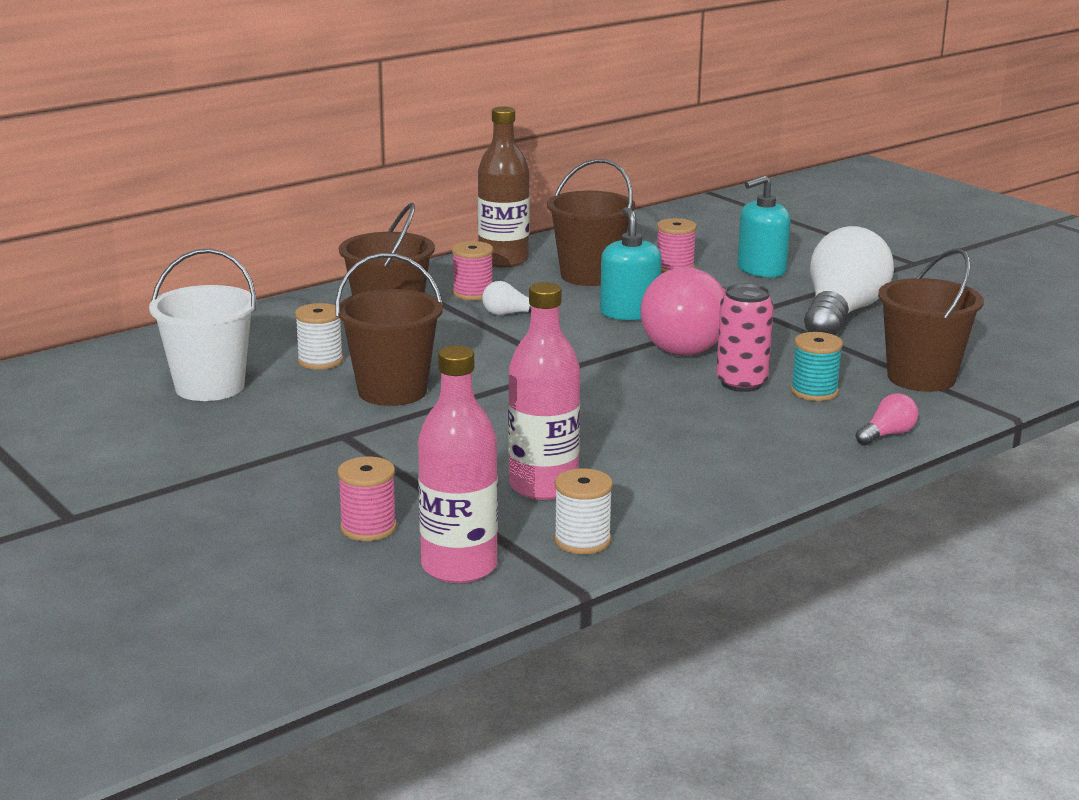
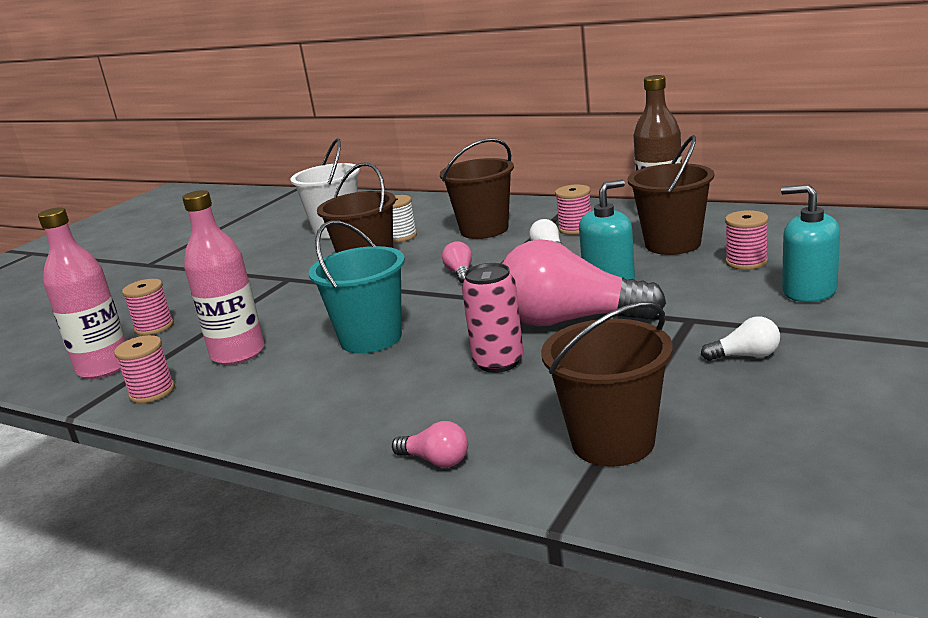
camera: 70 degrees right, 0 degrees up
white spool [554,468,613,554] -> pink spool [114,335,175,403]
turquoise spool [791,332,843,401] -> none
white light bulb [804,226,894,335] -> white light bulb [701,317,780,361], size x0.41
none -> turquoise bucket [309,220,405,354]
none -> pink light bulb [442,241,472,283]

